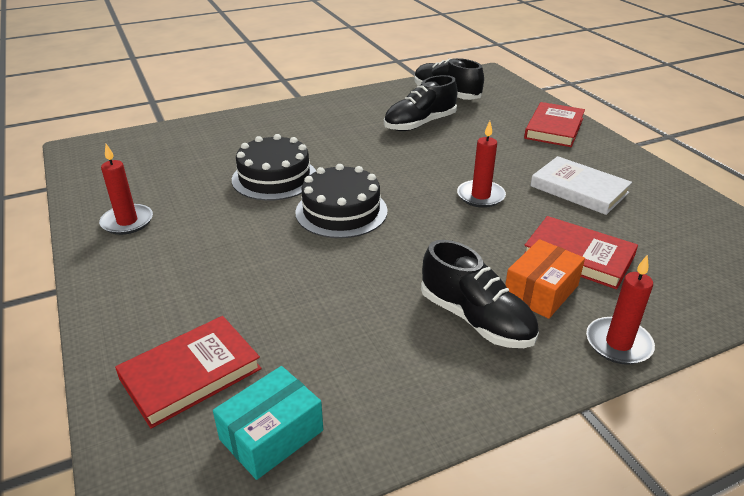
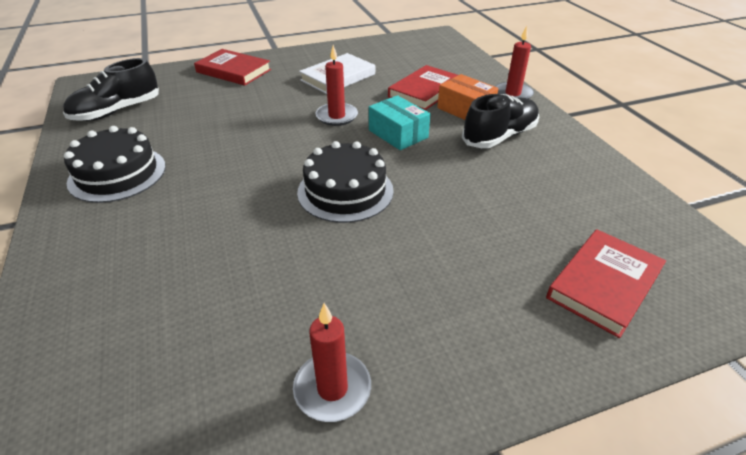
camera: 85 degrees left, 5 degrees up
red book [115,316,262,429] -> red book turned 75 degrees clockwise [546,229,666,338]
turquoise box [213,366,323,480] -> turquoise box moved to [369,95,430,150]
black cake [232,134,316,201] -> black cake moved to [64,126,166,203]
black shoe [384,75,458,131] -> none

